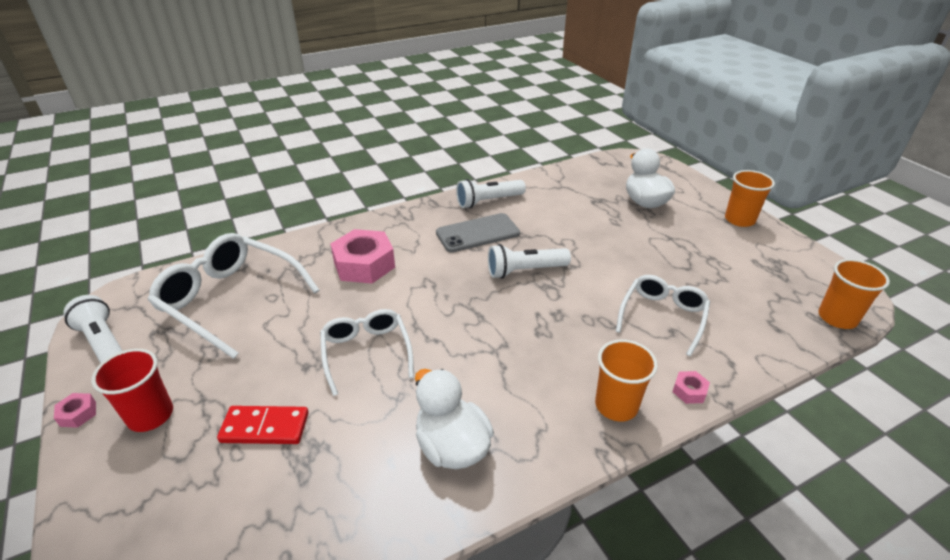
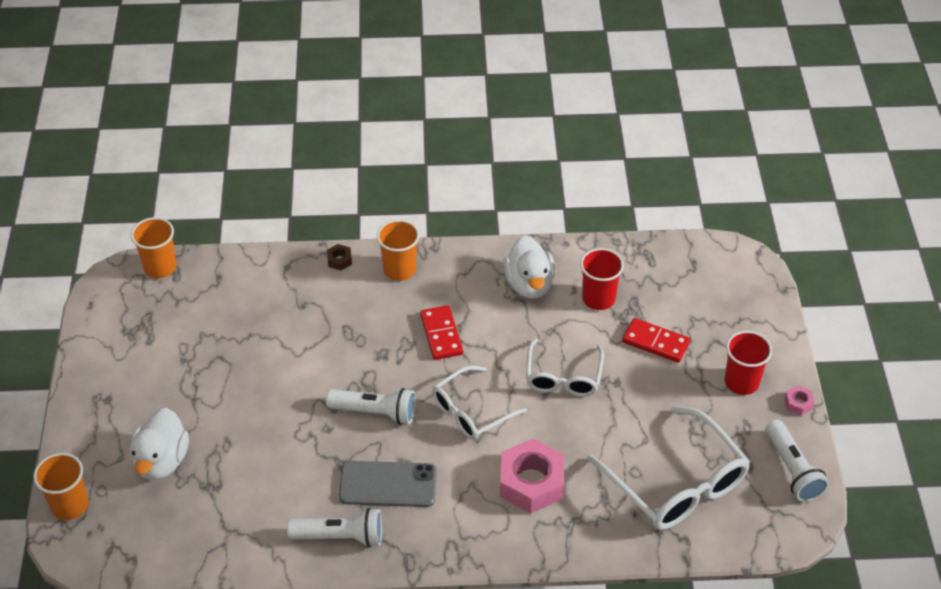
camera: 155 degrees left, 10 degrees up
white glasses [616,275,710,356] -> white glasses moved to [432,366,527,440]
pink nut [672,371,710,404] -> brown nut [327,244,352,271]
orange cup [725,170,775,227] -> orange cup moved to [33,453,89,520]
none -> red domino [420,305,463,360]
none -> red cup [580,248,624,310]

